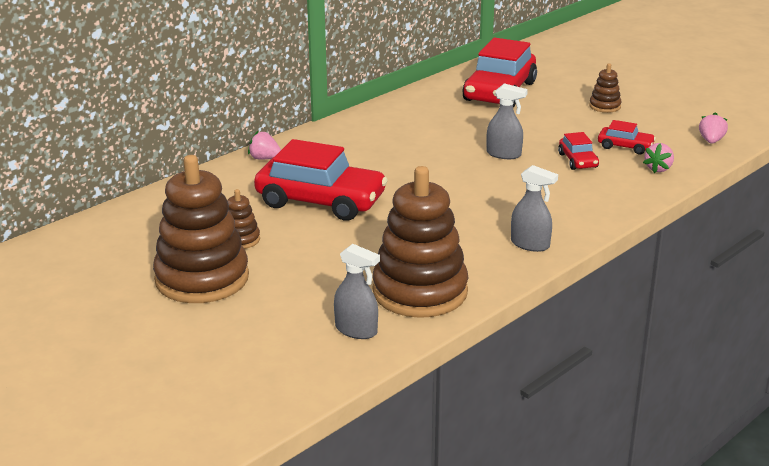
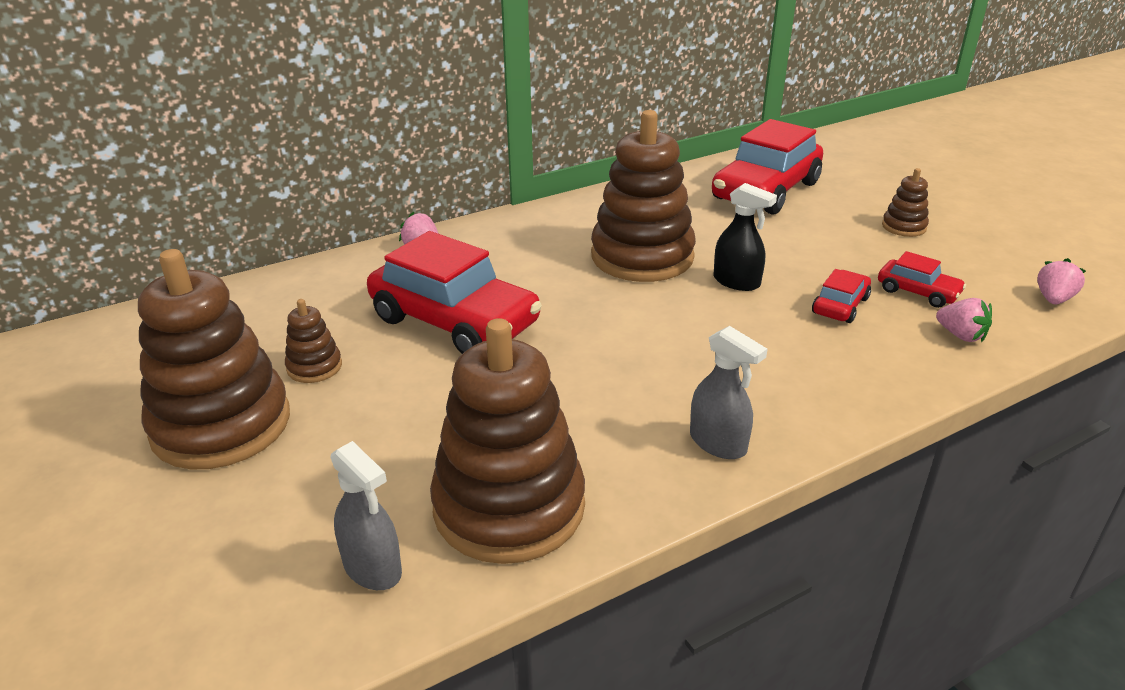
camera: 15 degrees right, 5 degrees up
grey spray bottle [486,83,528,159] -> black spray bottle [714,183,777,291]
red car [558,132,599,170] -> red car turned 150 degrees counterclockwise [812,269,871,323]
pink strawberry [643,143,674,173] -> pink strawberry turned 90 degrees counterclockwise [936,298,992,342]
none -> brown stacking toy [591,110,696,282]

